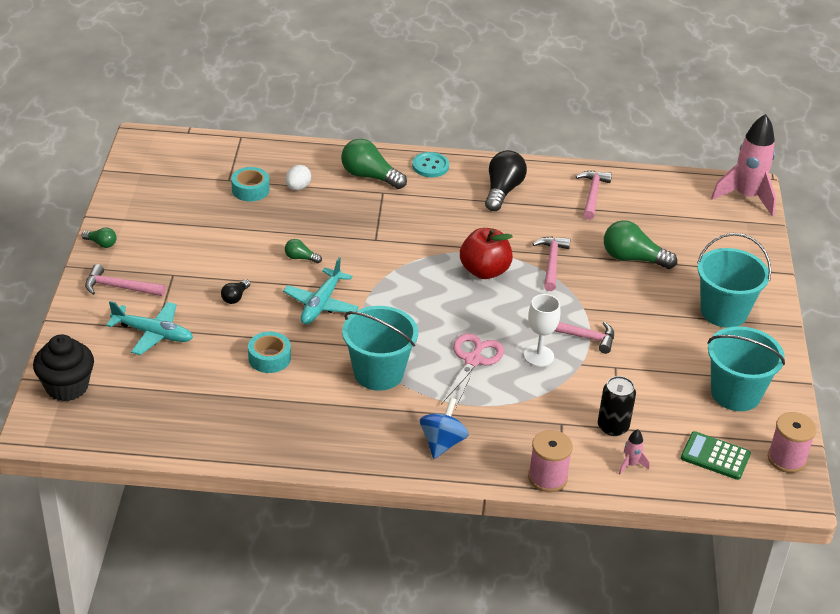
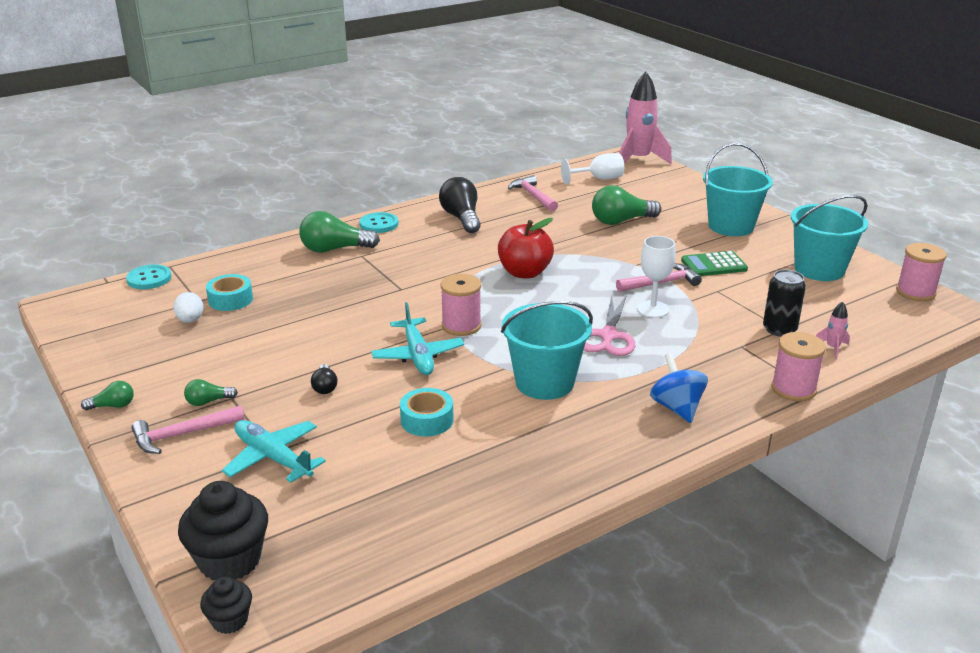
camera: 35 degrees left, 10 degrees down
turquoise plane [106,301,193,355] -> turquoise plane turned 120 degrees counterclockwise [222,420,326,483]
green light bulb [285,239,322,263] -> green light bulb moved to [184,379,238,406]
white egg [286,165,311,190] -> white egg moved to [173,292,204,323]
pink scissors [441,333,504,409] -> pink scissors turned 150 degrees counterclockwise [584,295,635,356]
pink hammer [533,237,570,291] -> none
green calculator [681,431,751,480] -> green calculator moved to [681,251,748,276]
none -> turquoise button [126,264,172,289]
none -> black cupcake [200,576,252,634]
none -> pink spool [440,274,482,336]
none -> white goblet [561,153,624,185]

